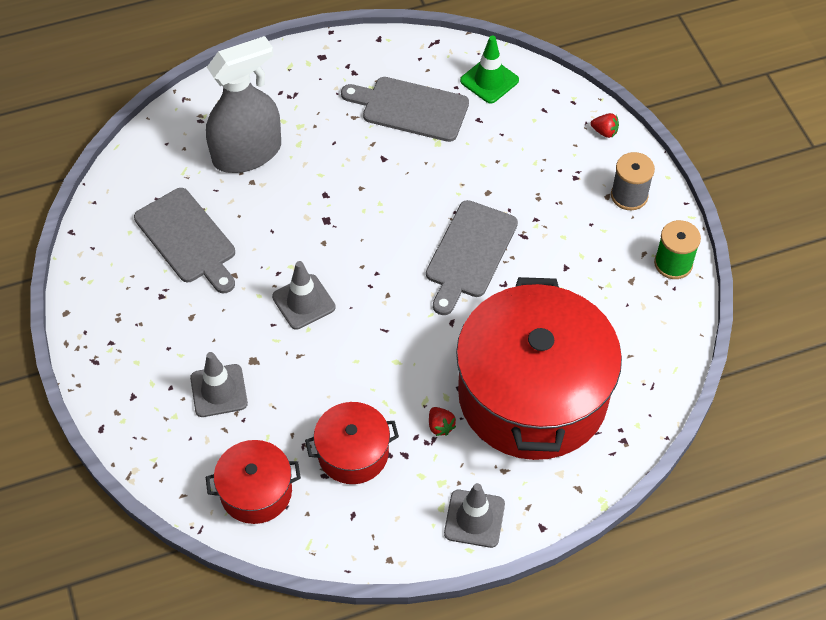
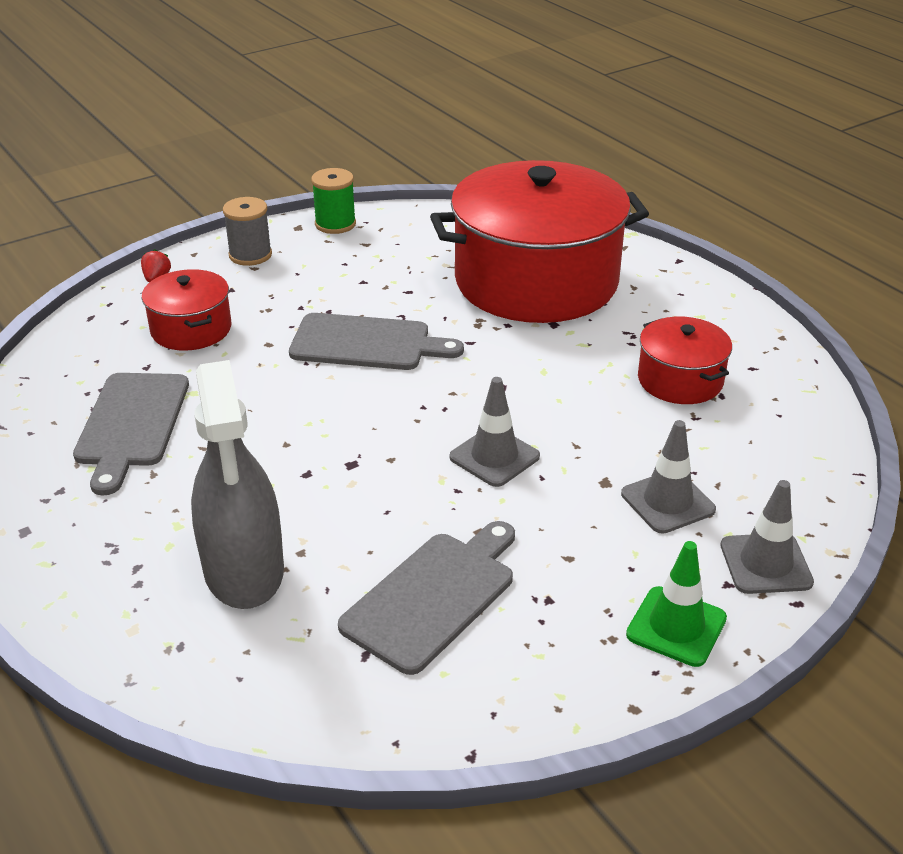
camera: 105 degrees left, 20 degrees down
grey spray bottle [206,36,281,173] -> grey spray bottle turned 150 degrees counterclockwise [191,360,284,609]
red pot [206,440,301,524] -> red pot moved to [142,269,231,351]
red strawberry [429,407,456,436] -> none
grey traffic cone [444,483,505,548] -> grey traffic cone moved to [720,480,814,594]
green traffic cone [460,36,519,103] -> green traffic cone moved to [626,541,727,667]

